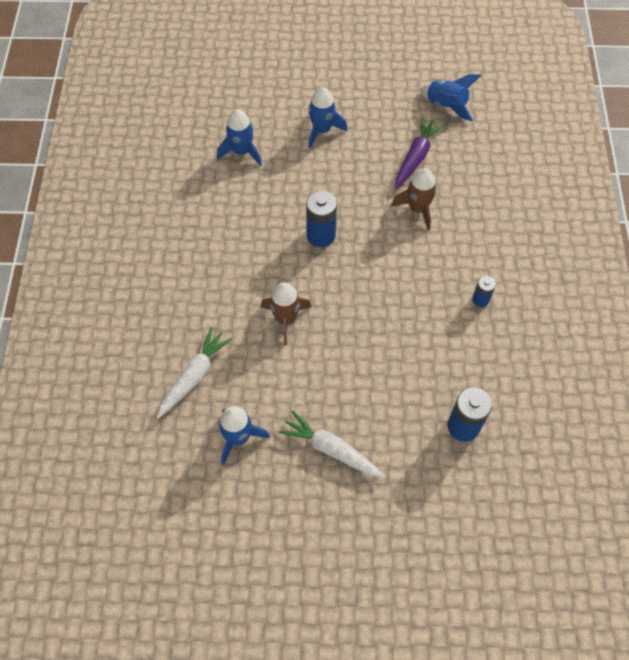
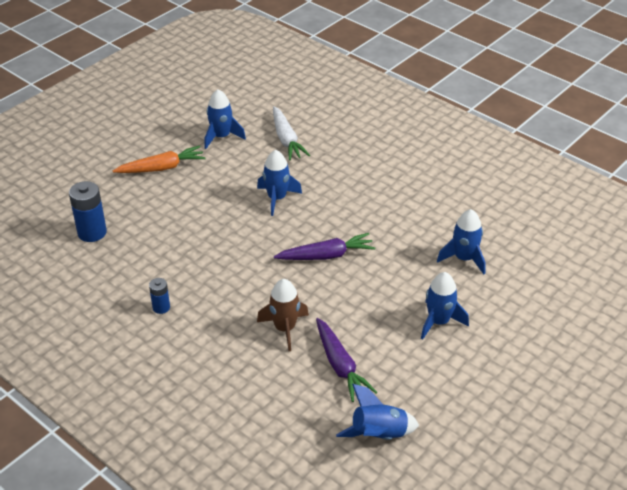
camera: 130 degrees right, 20 degrees down
brown rocket [261,283,311,345] -> blue rocket [257,150,302,216]
white carrot [279,410,385,478] -> orange carrot [113,146,206,173]
blue battery [306,190,337,247] -> purple carrot [274,233,375,260]

